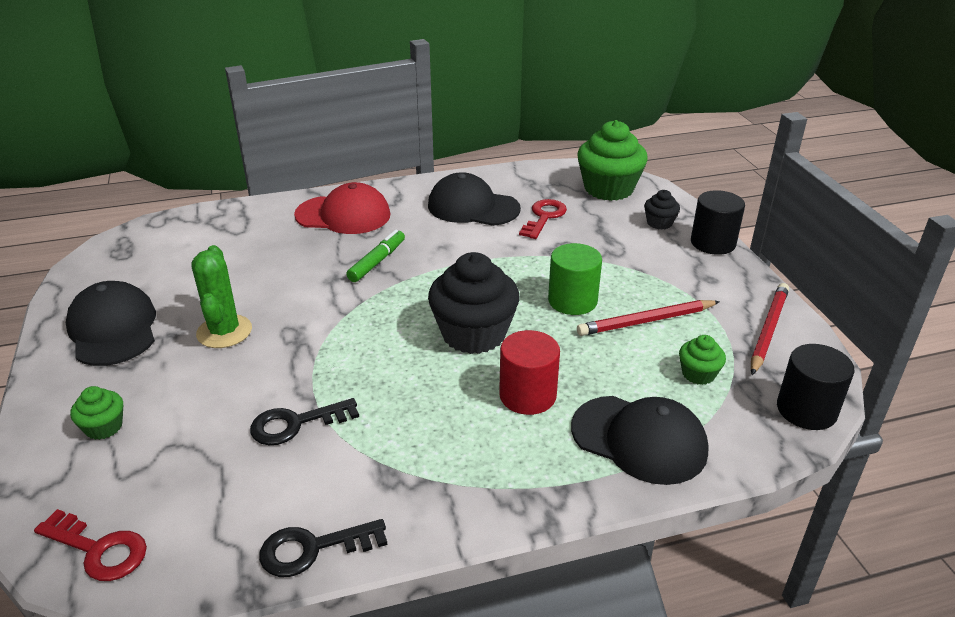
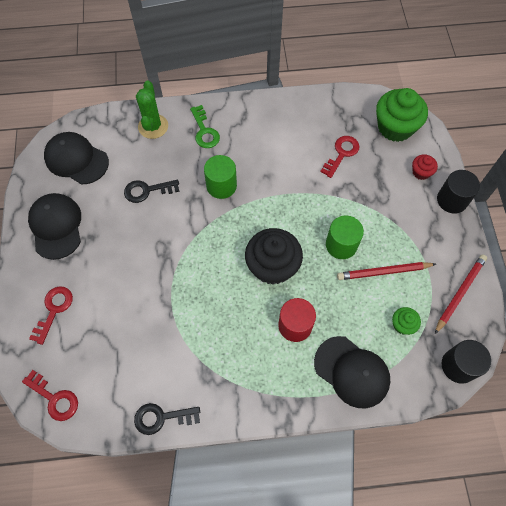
camera: 10 degrees right, 30 degrees up
green cupcake [70,386,123,440] -> red key [29,286,73,345]
green cactus [192,245,252,348] -> green cactus moved to [136,80,168,139]
black key [250,398,359,445] -> black key moved to [124,180,180,203]
red cap [294,182,390,234] -> green key [190,105,220,148]
green marker [346,230,405,282] -> green cylinder [204,155,237,199]
black cap [428,172,521,226] -> black cap moved to [44,132,109,184]
black cupcake [644,190,680,229] -> red cupcake [412,154,438,180]

